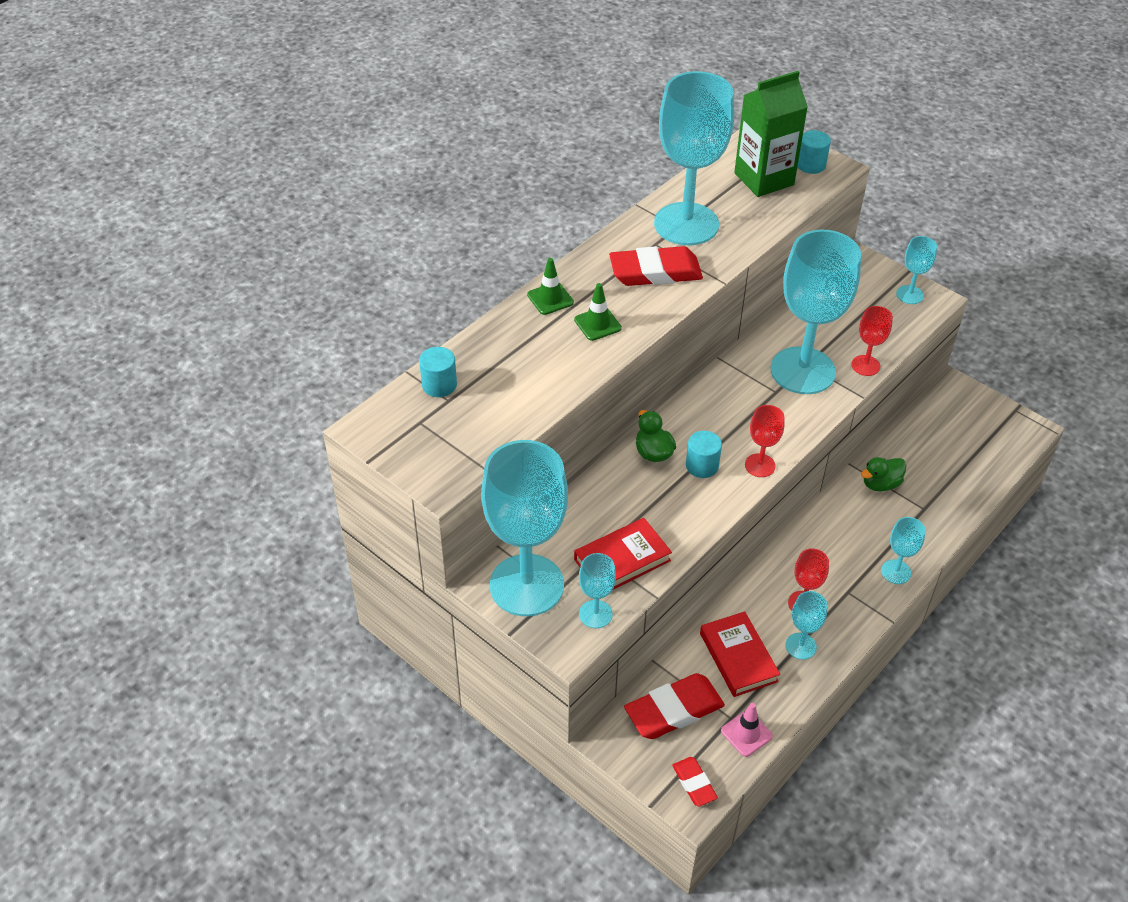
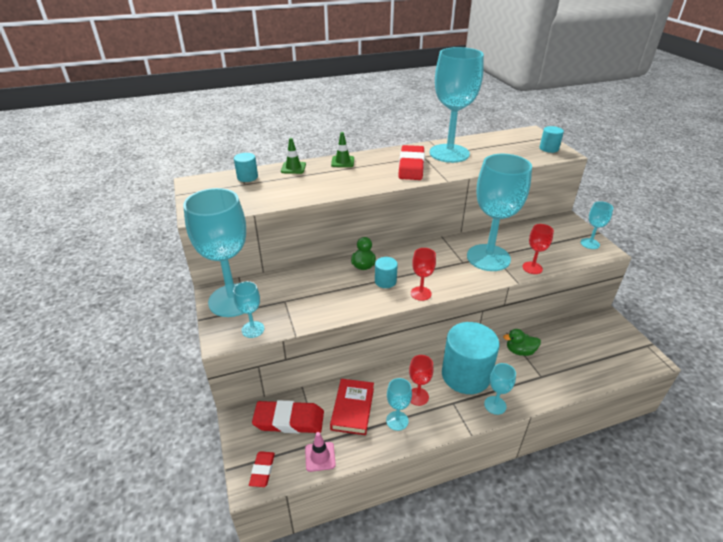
camera: 30 degrees right, 10 degrees down
green traffic cone [574,283,622,341] -> green traffic cone moved to [281,138,306,174]
red book [574,518,672,589] -> none
red eraser [609,246,703,286] -> red eraser turned 75 degrees clockwise [398,145,425,180]
green carton [734,71,808,197] -> none
none -> turquoise cylinder [442,322,500,394]

